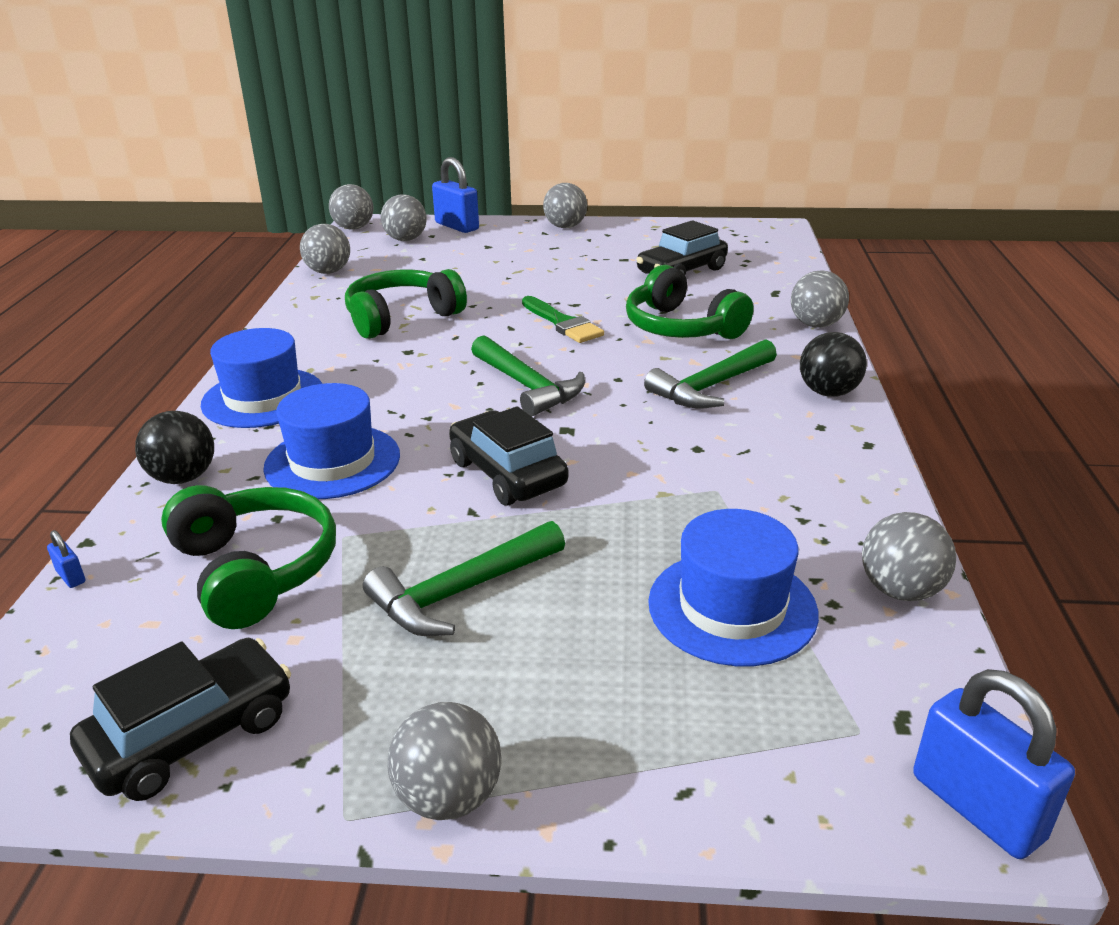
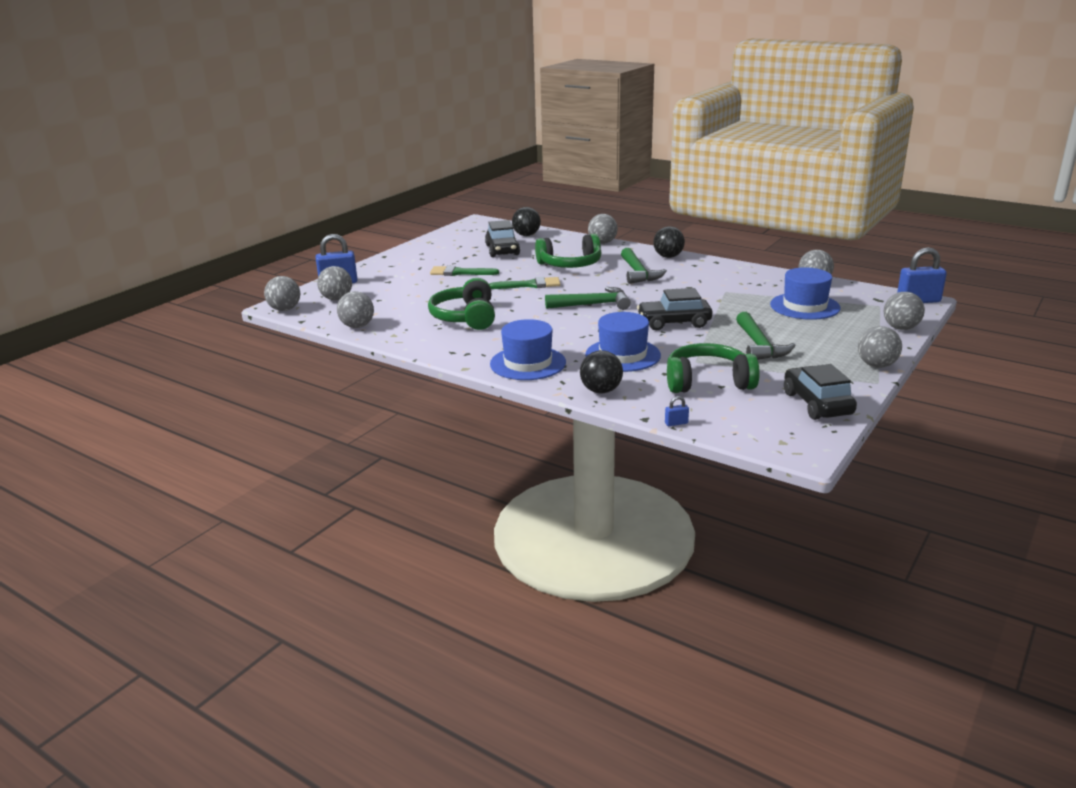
camera: 60 degrees left, 5 degrees down
grey ball [543,183,587,228] -> grey ball moved to [884,292,925,330]
none -> green brush [430,265,499,276]
none -> black ball [512,207,541,236]

